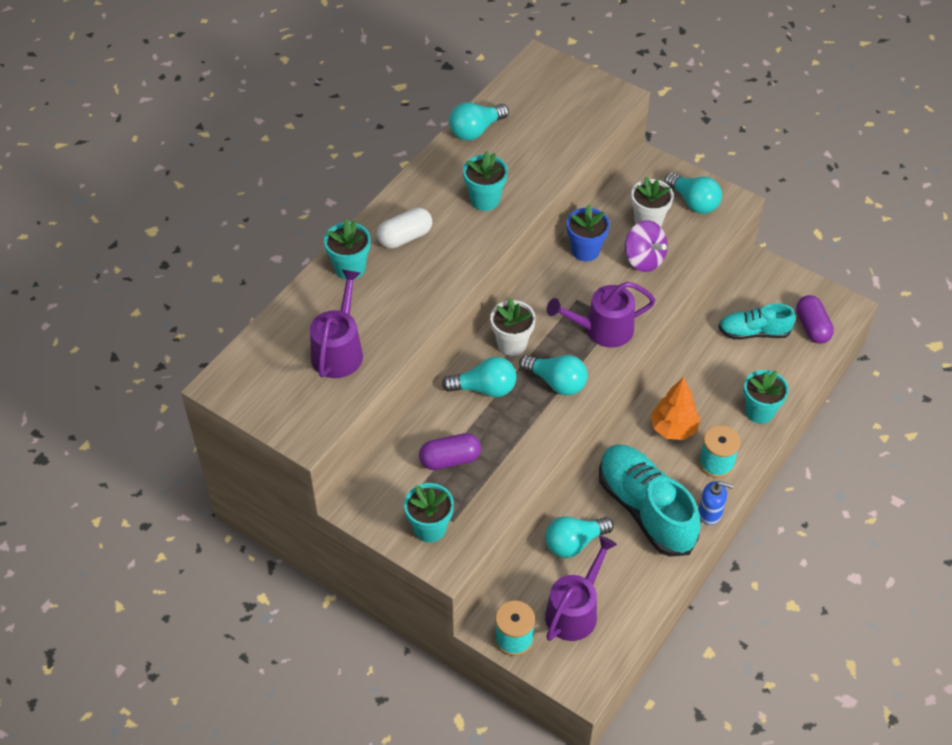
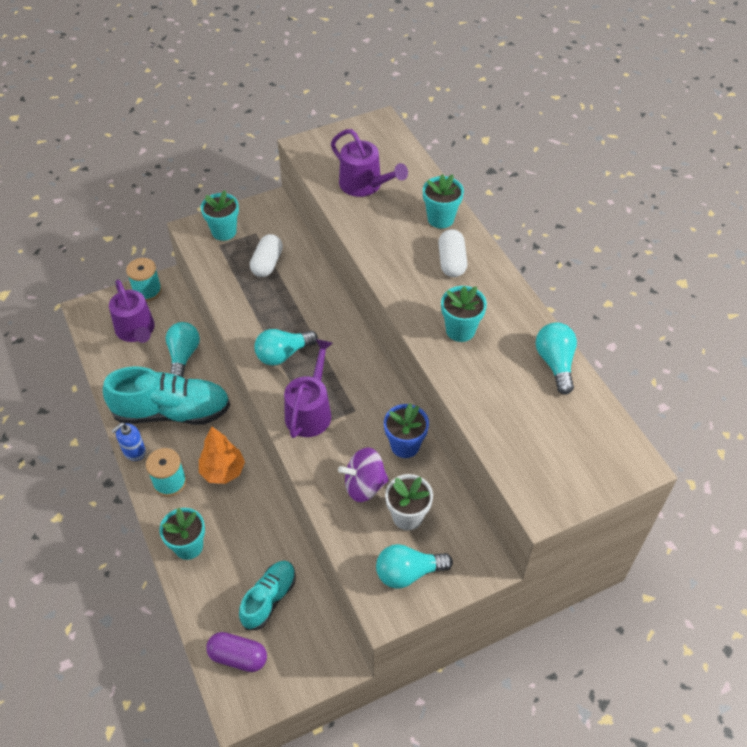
camera: 120 degrees right, 0 degrees up
purple capsule [419,433,481,470] -> white capsule [250,234,283,277]
turquoise light bulb [442,357,516,397] -> none
white flower pot [490,298,536,356] -> none

